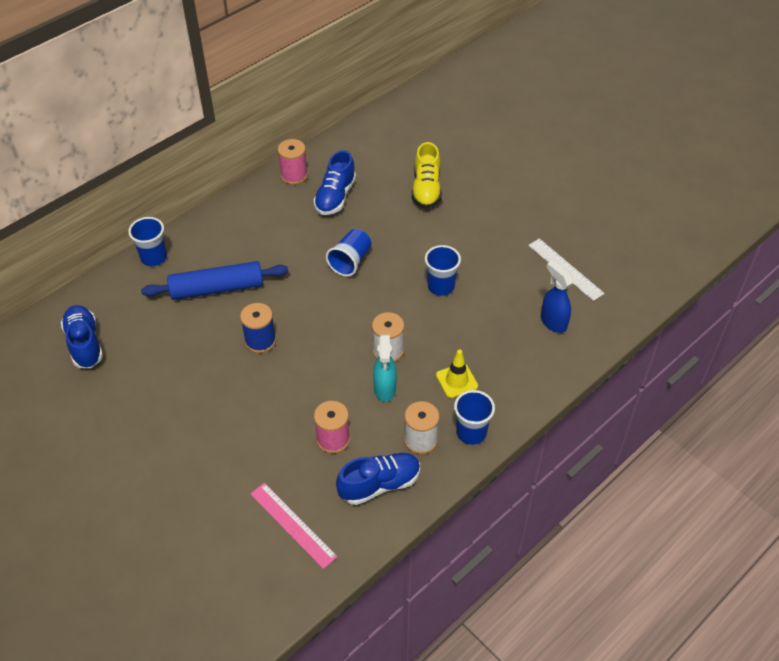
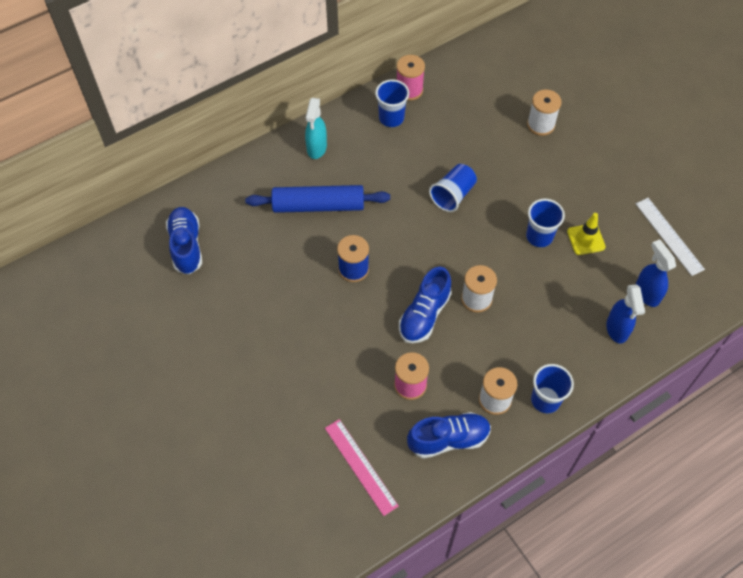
camera: 10 degrees right, 10 degrees up
blue cup [128,217,167,266] -> blue cup moved to [375,79,409,127]
blue shoe [313,150,356,215] -> blue shoe moved to [399,267,452,343]
turquoise spray bottle [373,334,397,402] -> turquoise spray bottle moved to [305,98,327,159]
yellow shoe [412,142,442,209] -> white spool [527,89,562,136]
yellow traffic cone [436,349,478,398] -> yellow traffic cone moved to [567,213,606,255]
none -> blue spray bottle [606,285,645,343]

